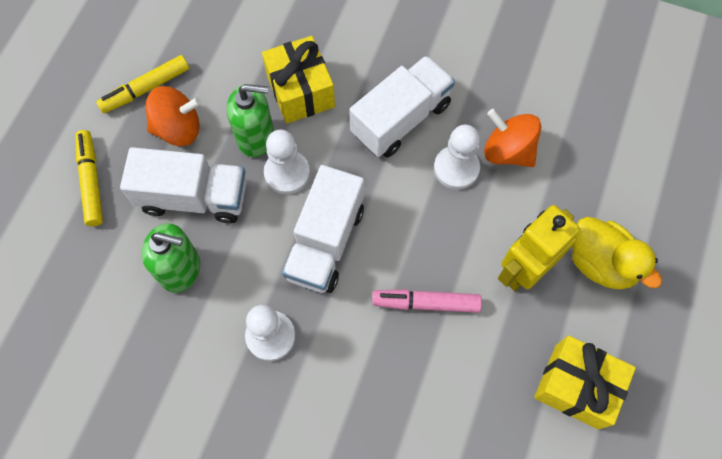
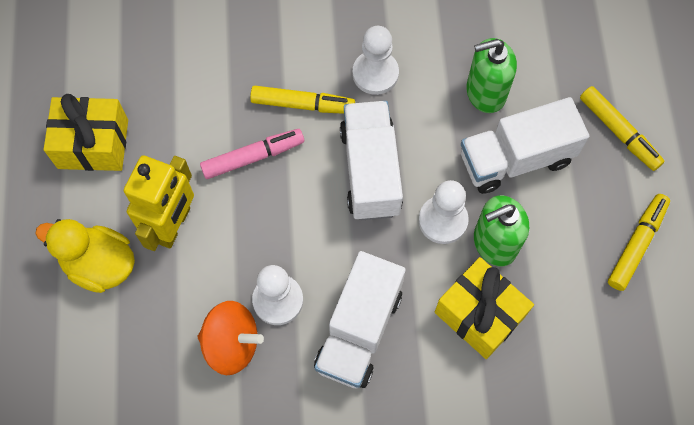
camera: 155 degrees right, 0 degrees up
orange spinning top [146,86,202,146] -> none
none -> yellow marker [250,86,355,114]

